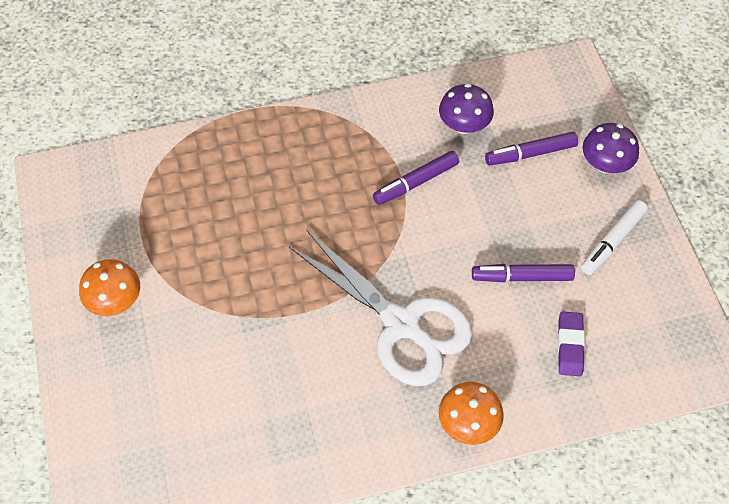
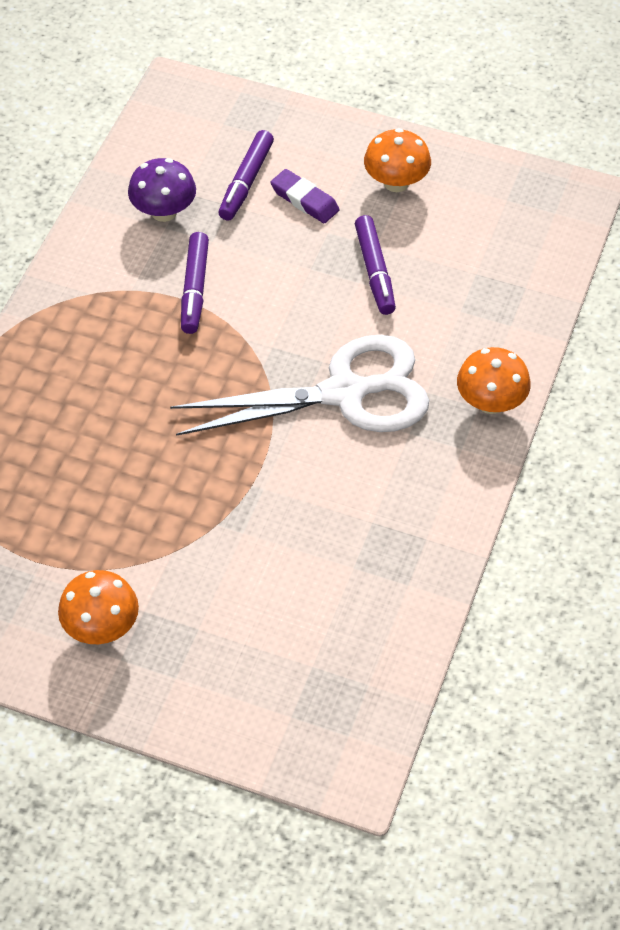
camera: 55 degrees left, 5 degrees down
purple marker [472,264,575,282] -> purple marker turned 45 degrees counterclockwise [355,215,396,315]
purple eraser [558,311,585,376] -> purple eraser moved to [271,169,340,223]
white marker [581,200,648,275] -> orange mushroom [364,128,431,192]
purple mushroom [583,123,639,173] -> none

